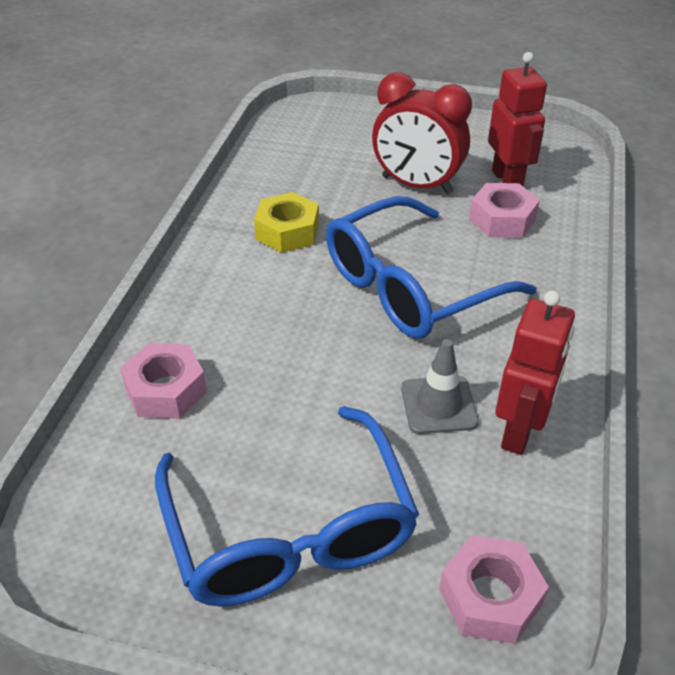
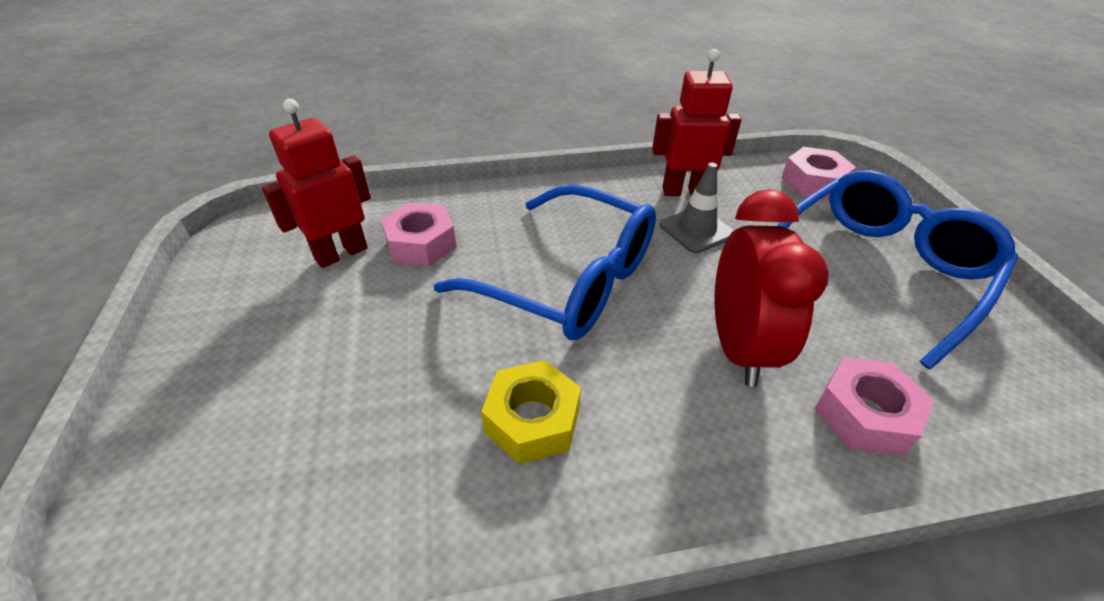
camera: 115 degrees left, 0 degrees up
red clock [372,72,472,194] -> red clock moved to [715,189,829,387]

